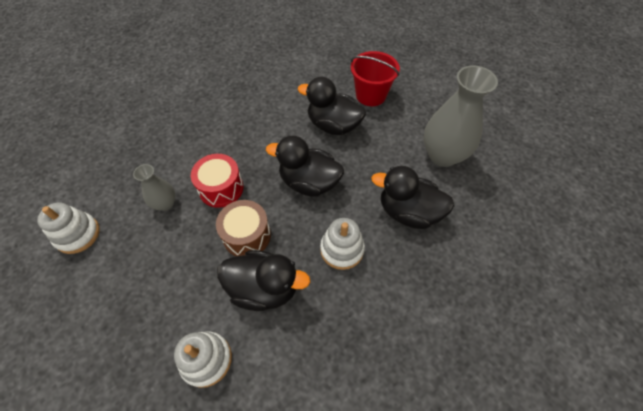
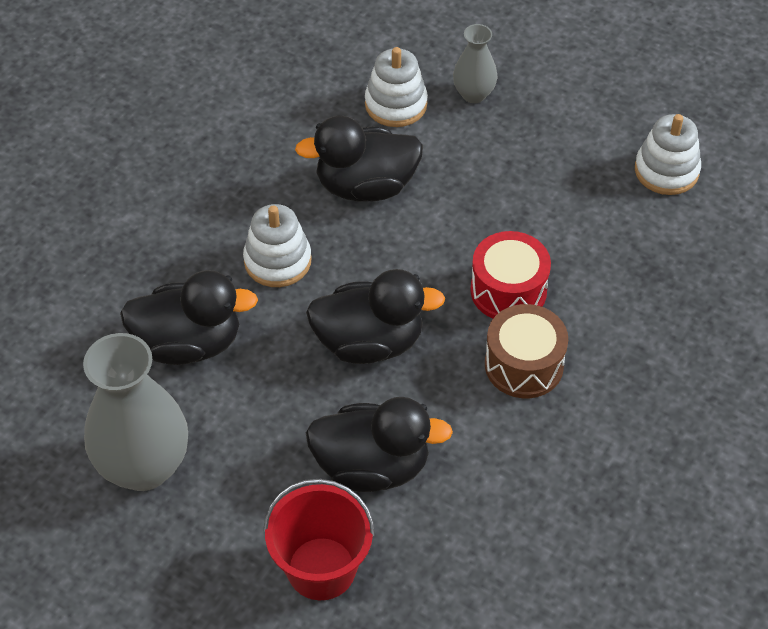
camera: 160 degrees right, 5 degrees down
grey vase [133,164,176,211] -> grey vase moved to [453,24,498,103]
brown drum [216,200,271,256] -> brown drum moved to [485,304,568,398]

